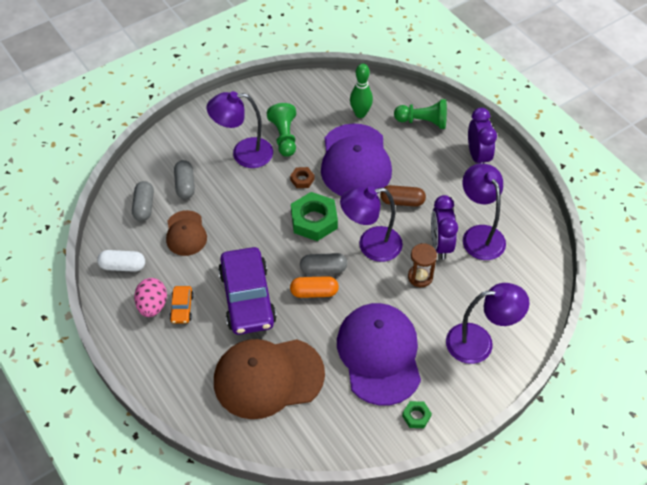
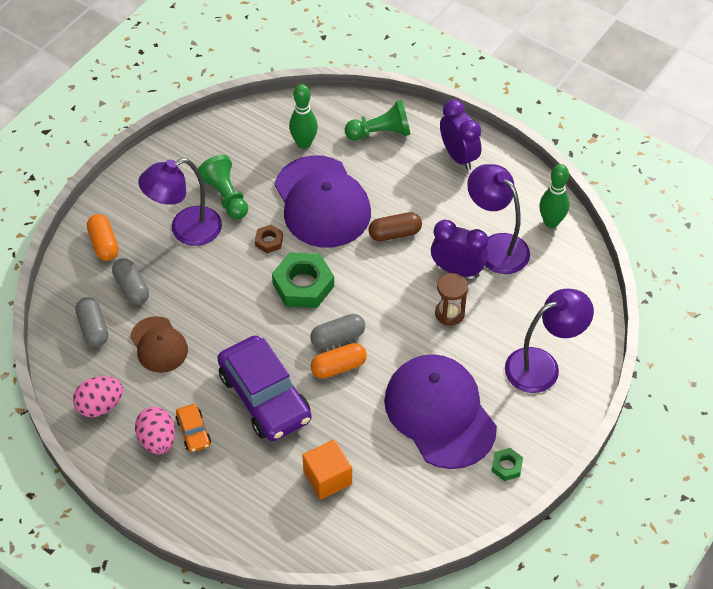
camera: 20 degrees left, 0 degrees up
white capsule [97,250,145,272] -> pink egg [73,376,123,417]
brown cap [214,339,325,419] -> orange cube [302,439,352,500]
purple lamp [340,186,403,262] -> none
purple clock [431,195,458,259] -> purple clock turned 135 degrees clockwise [431,220,489,278]
none -> orange capsule [87,214,119,261]
none -> green bowling pin [539,164,569,228]

